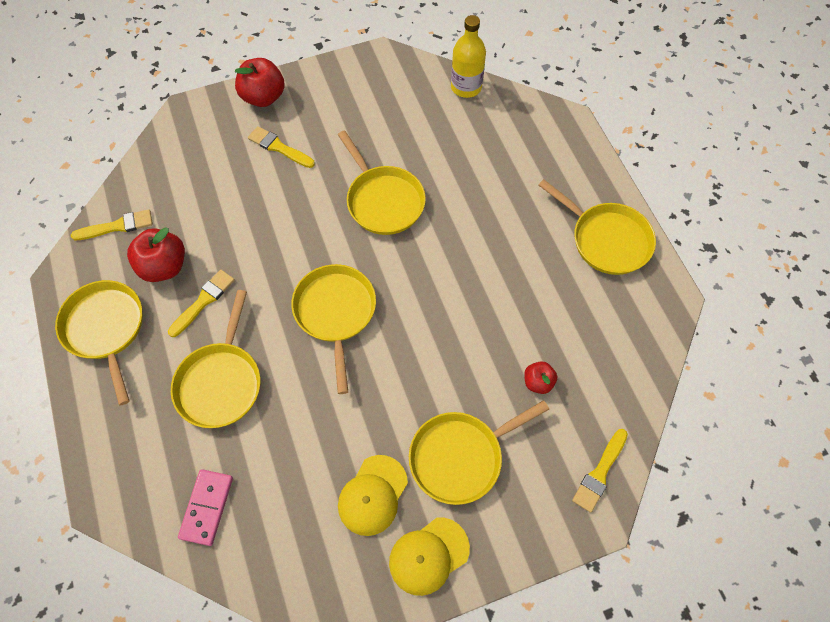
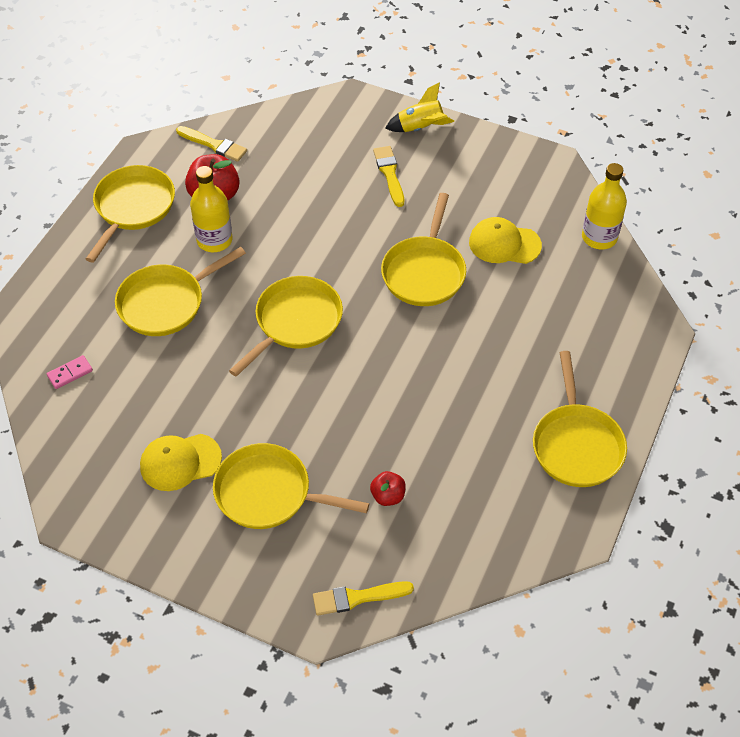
camera: 45 degrees right, 10 degrees down
yellow brush [168,270,235,337] -> yellow bottle [190,166,232,252]
pink domino [178,469,233,546] -> pink domino [47,355,93,389], size x0.63
red apple [235,58,285,107] -> yellow rocket [385,82,454,132]
yellow cap [389,517,470,596] -> yellow cap moved to [469,217,542,264]

